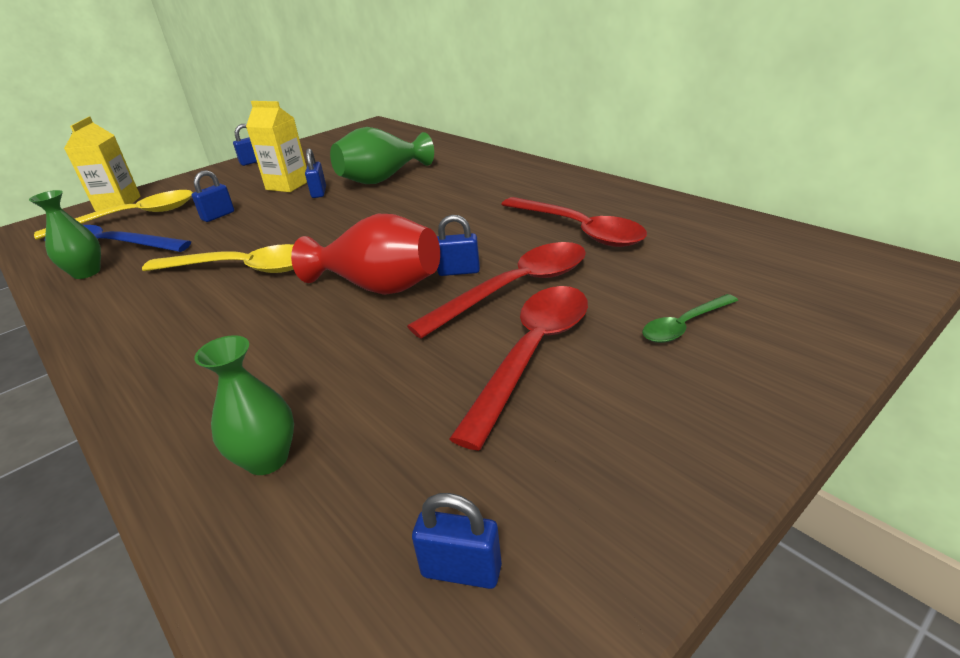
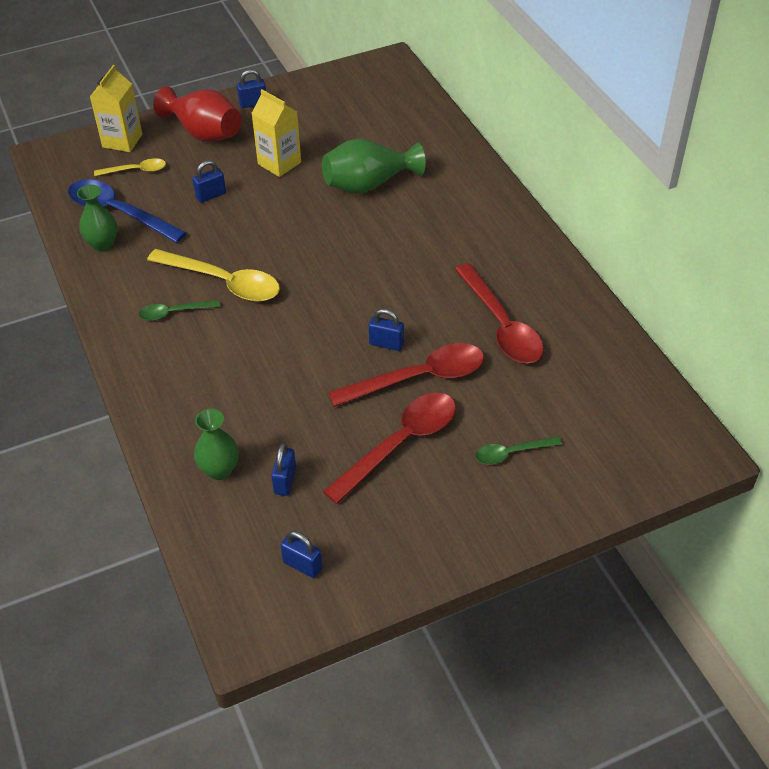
camera: 15 degrees right, 15 degrees up
yellow spoon [34,190,193,240] -> yellow spoon [94,158,166,176], size x0.53
red vase [291,214,440,295] -> red vase moved to [153,86,241,142]
blue padlock [305,148,326,198] -> blue padlock moved to [271,443,296,496]
none -> green spoon [138,300,220,321]

